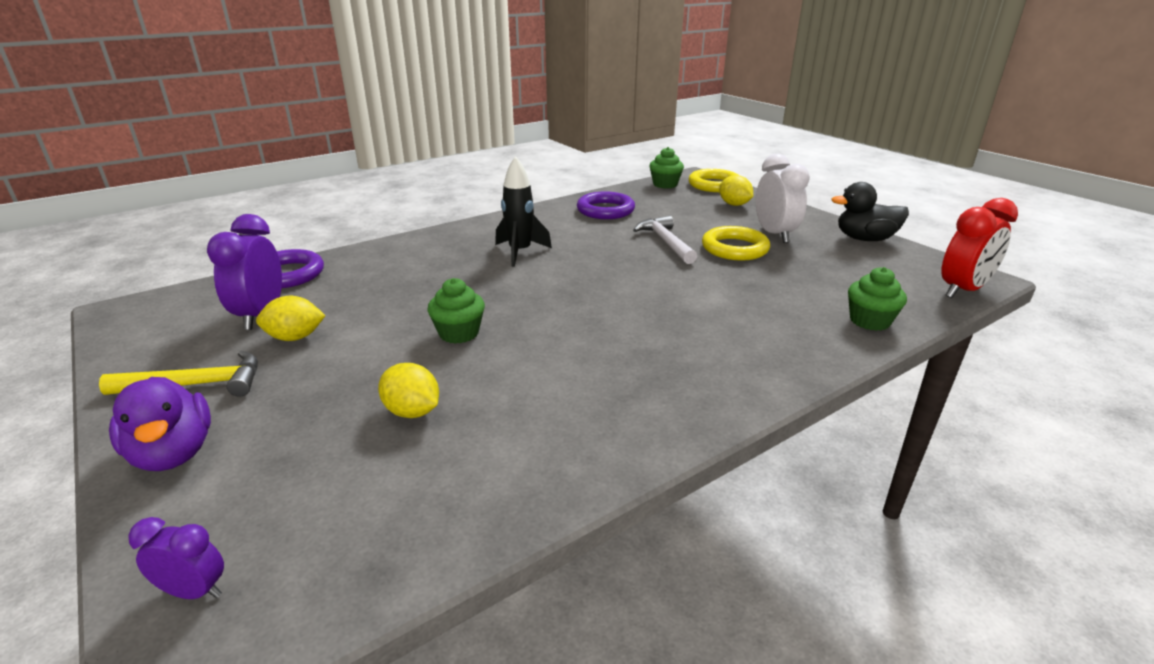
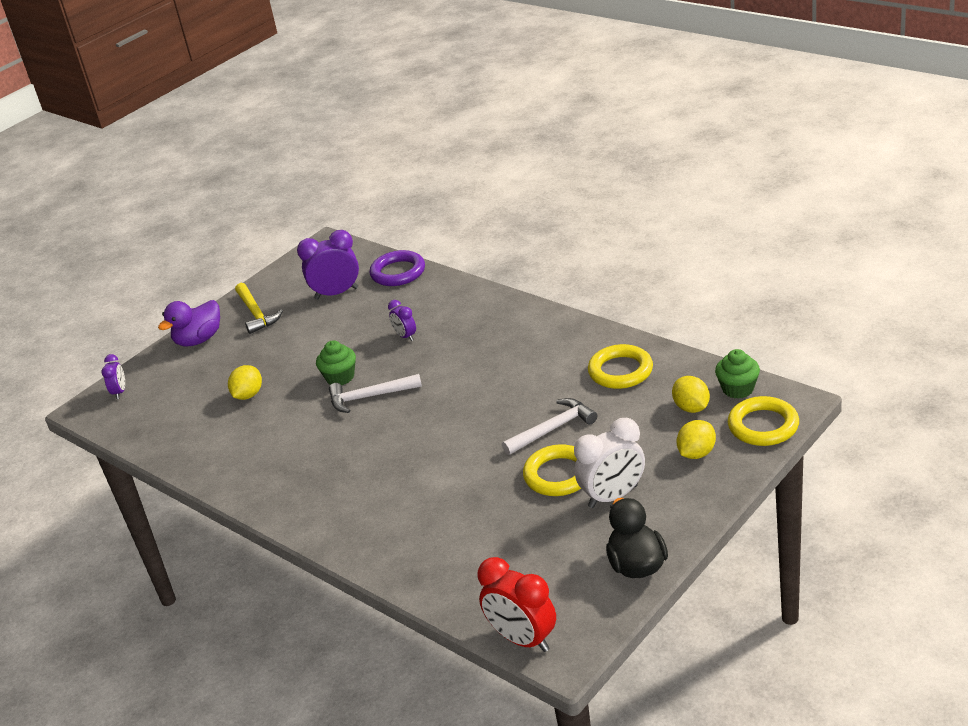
camera: 80 degrees right, 5 degrees up
yellow lemon [256,296,326,341] -> yellow lemon moved to [672,376,710,413]
black rocket [495,156,552,267] -> none
purple ring [577,191,635,219] -> yellow ring [588,344,653,389]
green cupcake [848,267,907,331] -> none
none -> white hammer [329,374,422,413]
none -> purple clock [388,300,416,341]

